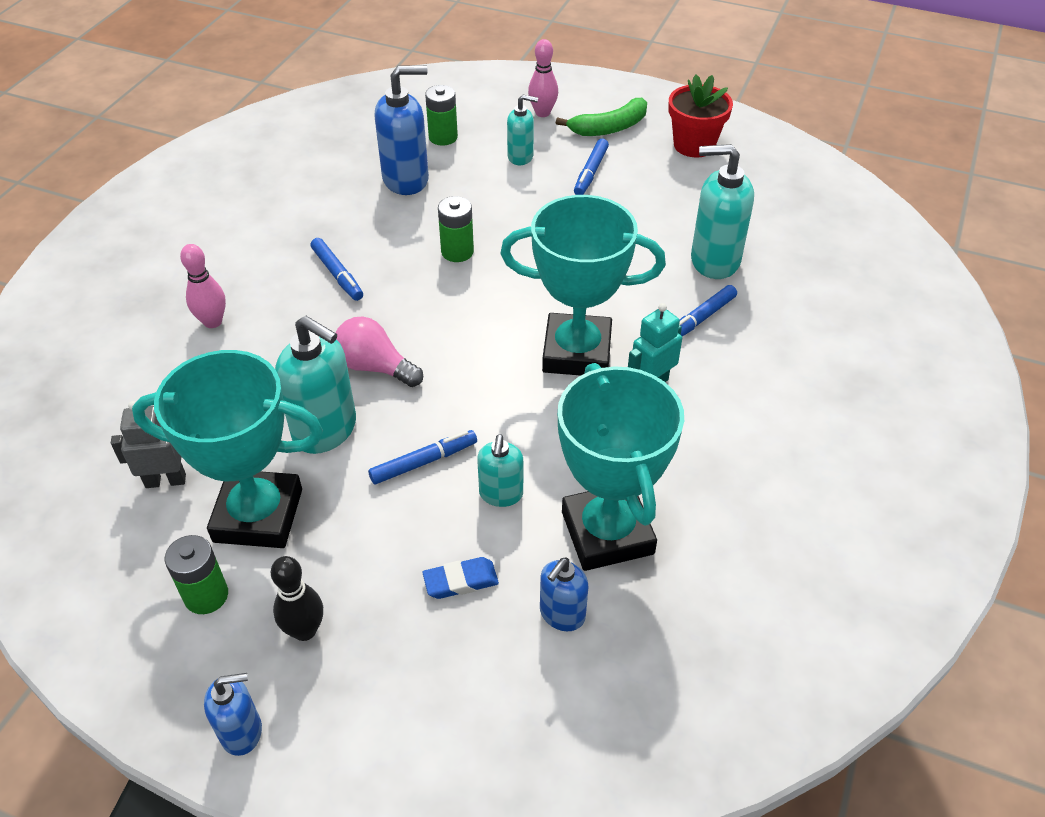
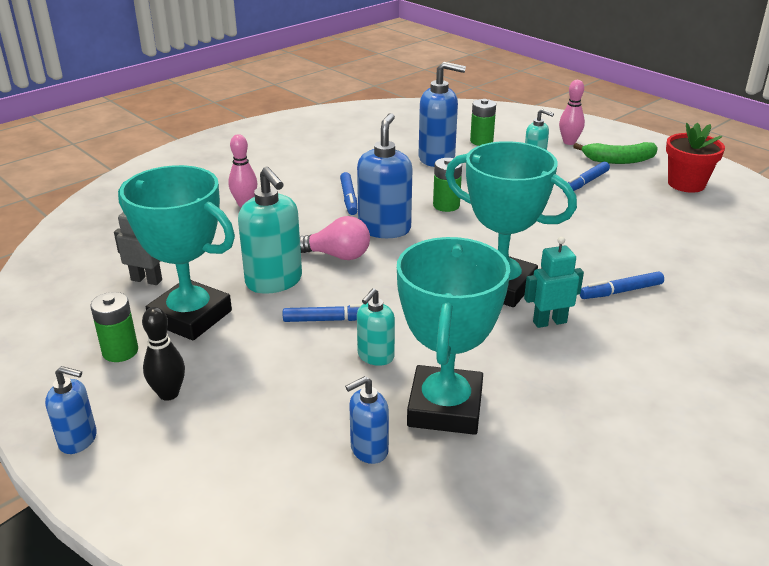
camera: 25 degrees right, 15 degrees down
pink light bulb [336,317,423,387] -> pink light bulb turned 135 degrees clockwise [300,216,370,260]
blue eraser [422,557,499,599] -> none
turquoise soap dispenser [691,144,754,279] -> none
none -> blue soap dispenser [357,113,412,238]

